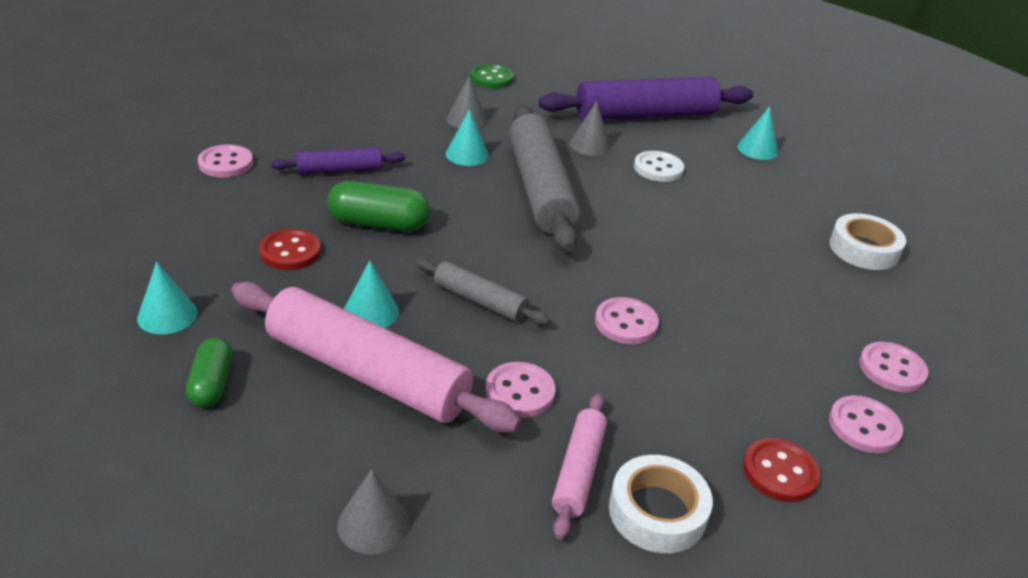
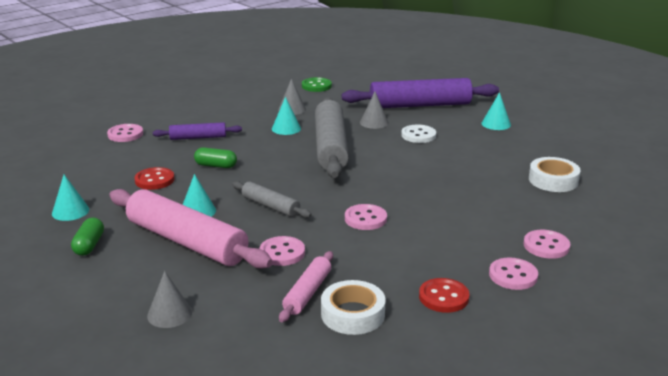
camera: 10 degrees right, 10 degrees down
green capsule [327,181,430,231] -> green capsule [194,147,237,168], size x0.65

